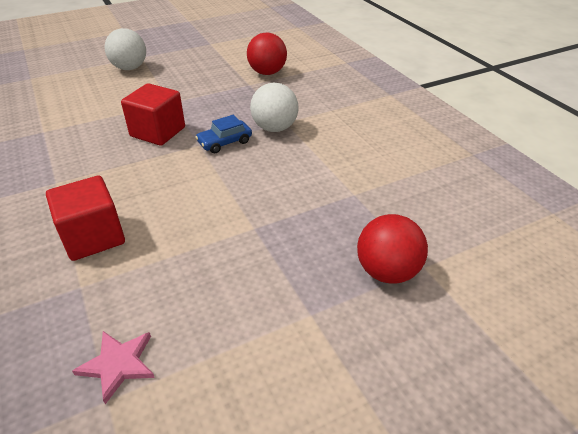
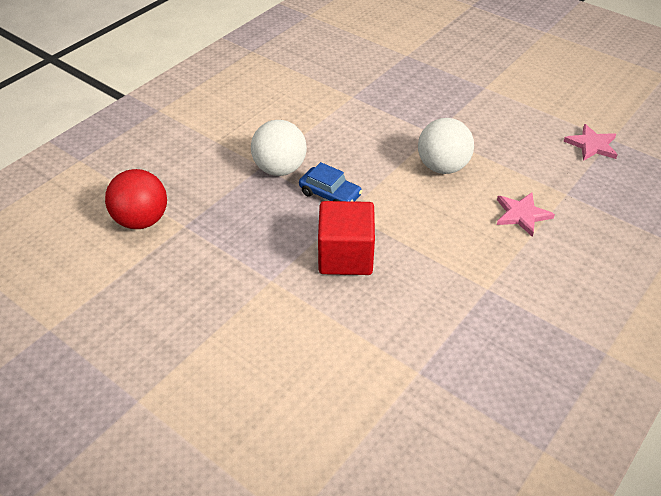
camera: 115 degrees left, 5 degrees up
red cube [46,176,125,261] -> pink star [497,193,555,237]
white ball [105,28,146,70] -> white ball moved to [418,118,474,174]
red ball [357,214,428,284] -> none

